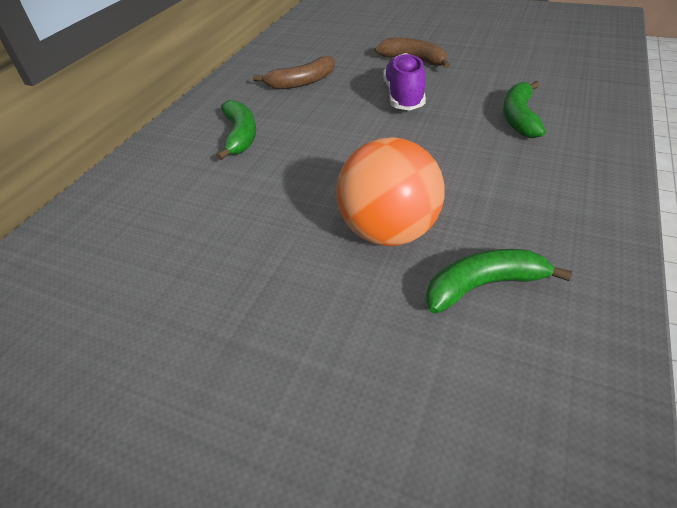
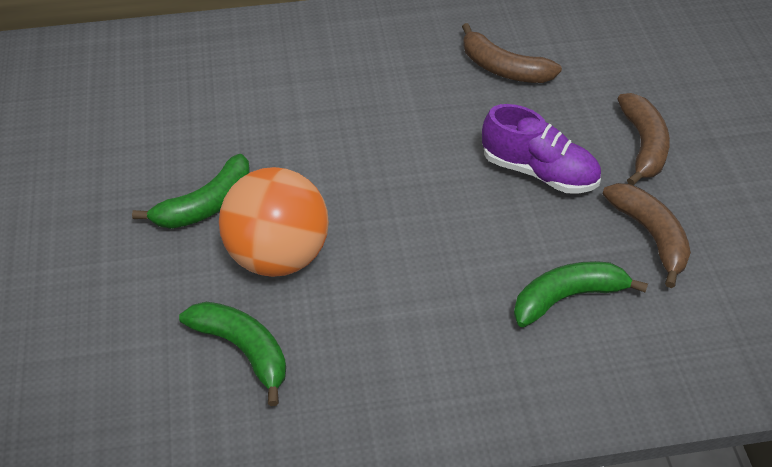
camera: 55 degrees right, 5 degrees up
green banana [216,100,256,160] -> green banana moved to [132,154,250,229]
purple shoe [383,53,426,111] -> purple shoe turned 60 degrees clockwise [482,104,601,193]
none -> brown banana [602,183,691,288]

